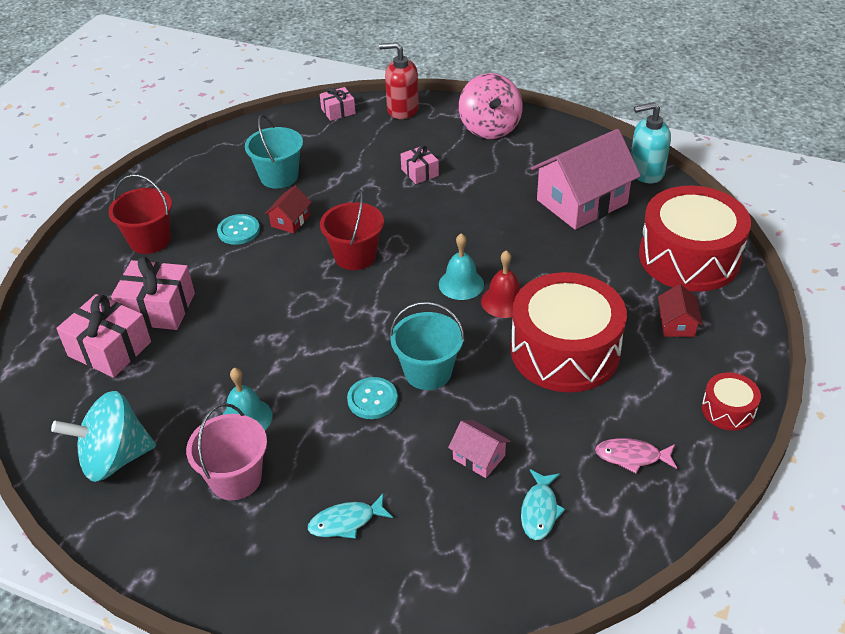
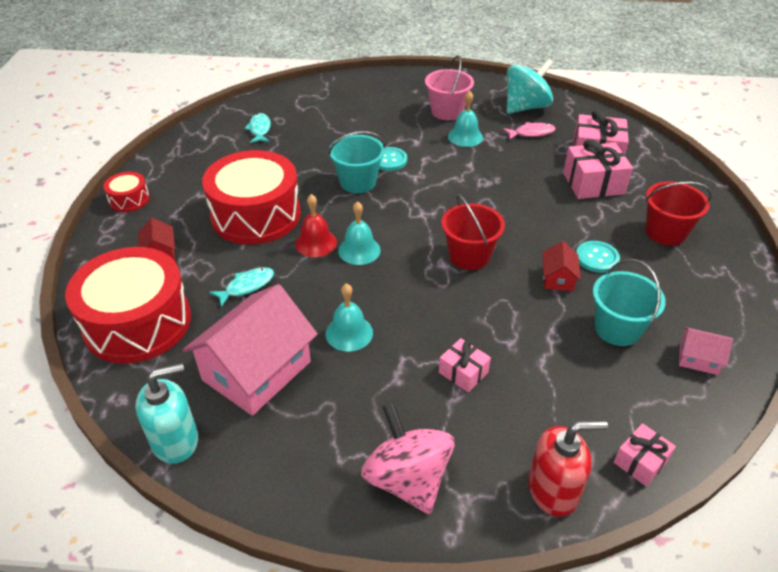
camera: 160 degrees right, 0 degrees up
turquoise fish [308,494,393,539] -> turquoise fish moved to [209,267,274,307]
pink house [448,420,510,478] -> pink house moved to [679,327,733,375]
pink fish [595,438,677,473] -> pink fish moved to [503,122,555,140]
none -> turquoise bell [325,283,373,352]

